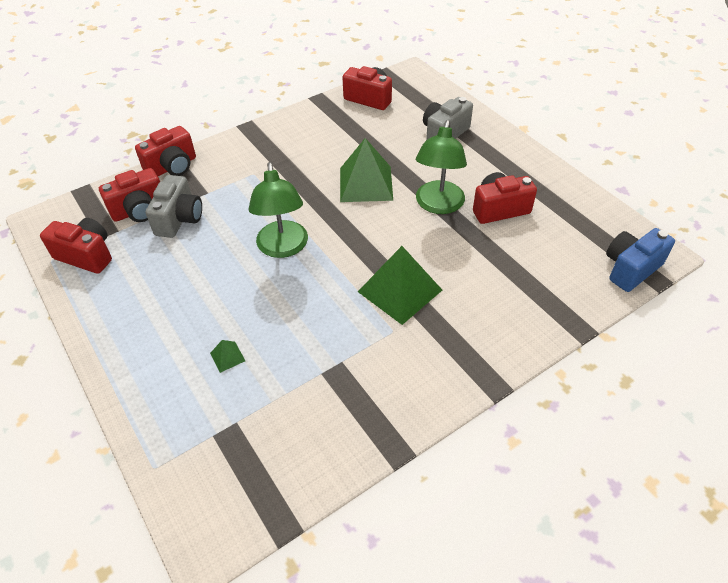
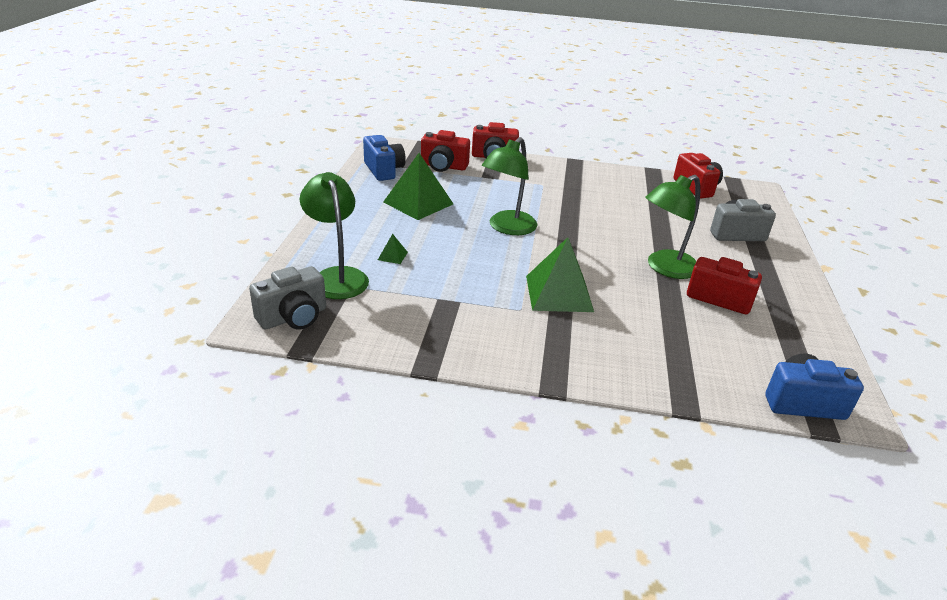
camera: 40 degrees right, 15 degrees down
red camera [40,218,112,274] -> blue camera [363,135,406,181]
grey camera [146,175,202,238] -> grey camera moved to [249,266,326,329]
green pyramid [340,138,393,202] -> green pyramid moved to [383,153,453,220]
none -> green lamp [300,172,369,299]

